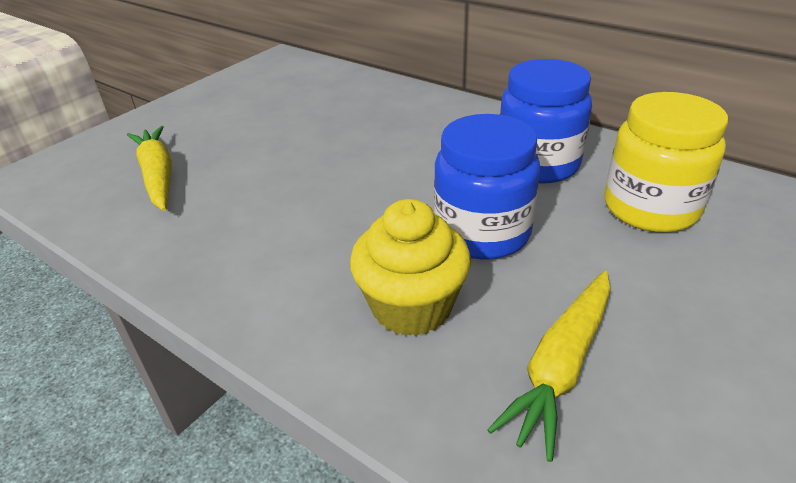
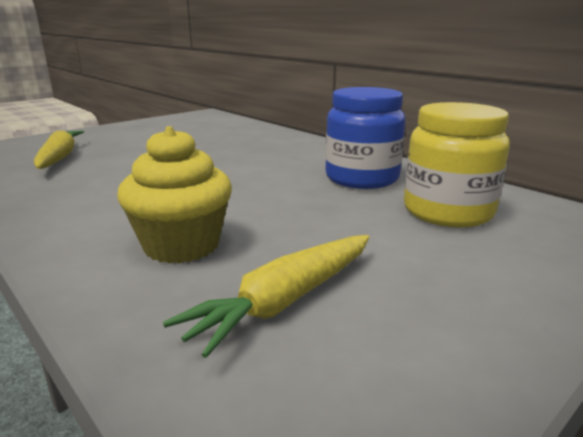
camera: 10 degrees right, 15 degrees down
blue jar [434,114,540,260] -> none

